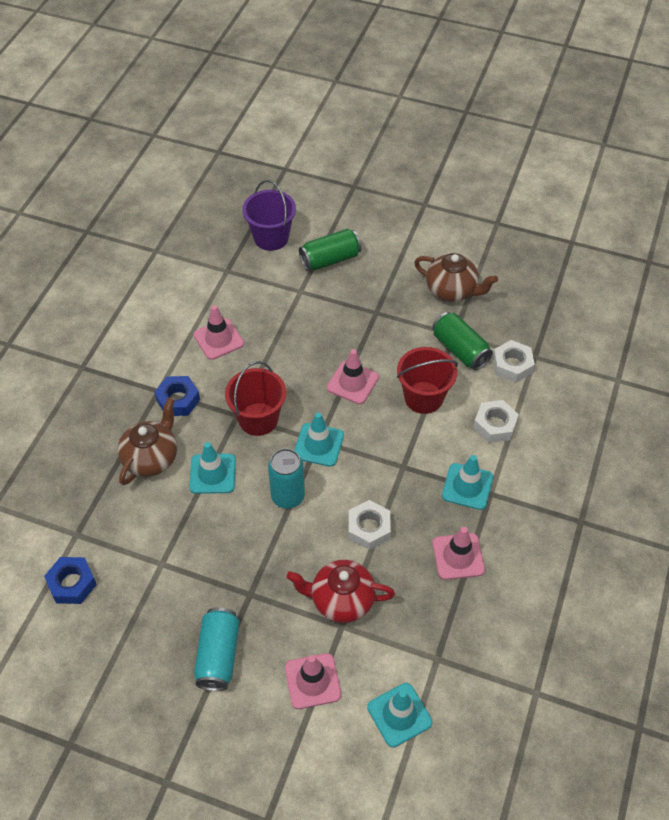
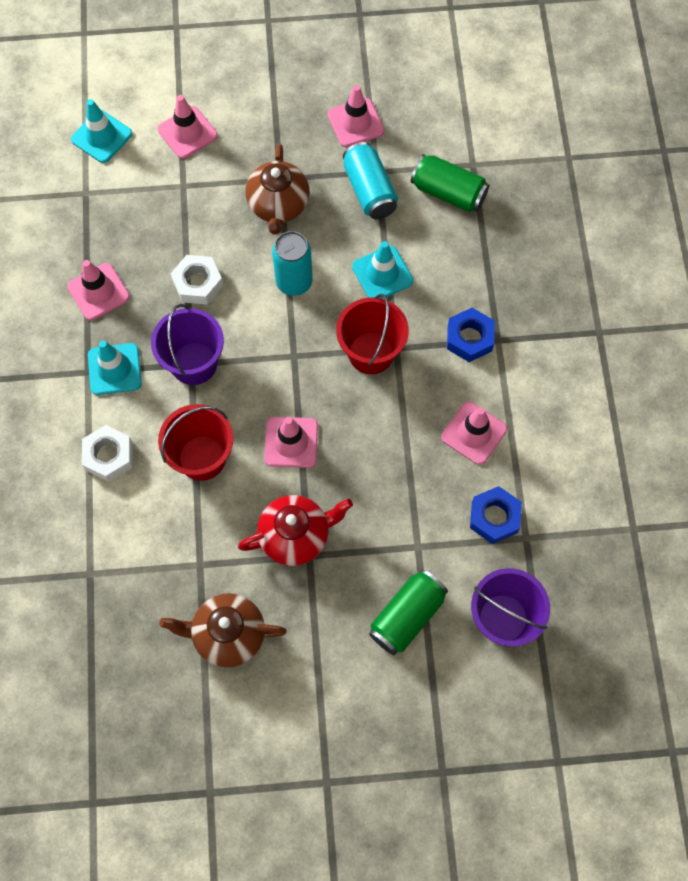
camera: 155 degrees right, 15 degrees up
blue nut [44,557,97,604] -> blue nut moved to [470,486,522,544]
brown teapot [118,398,177,485] -> brown teapot moved to [245,144,310,235]
turquoise can [194,607,239,691] -> turquoise can moved to [343,142,398,219]
red teapot [286,560,395,623] -> red teapot moved to [238,495,353,566]
turquoise traffic cone [294,412,344,467] -> none
green can [432,312,493,370] -> green can moved to [411,154,489,212]
white nut [493,340,535,383] -> none
none -> purple bucket [151,304,224,385]
none -> pink traffic cone [328,85,384,147]

